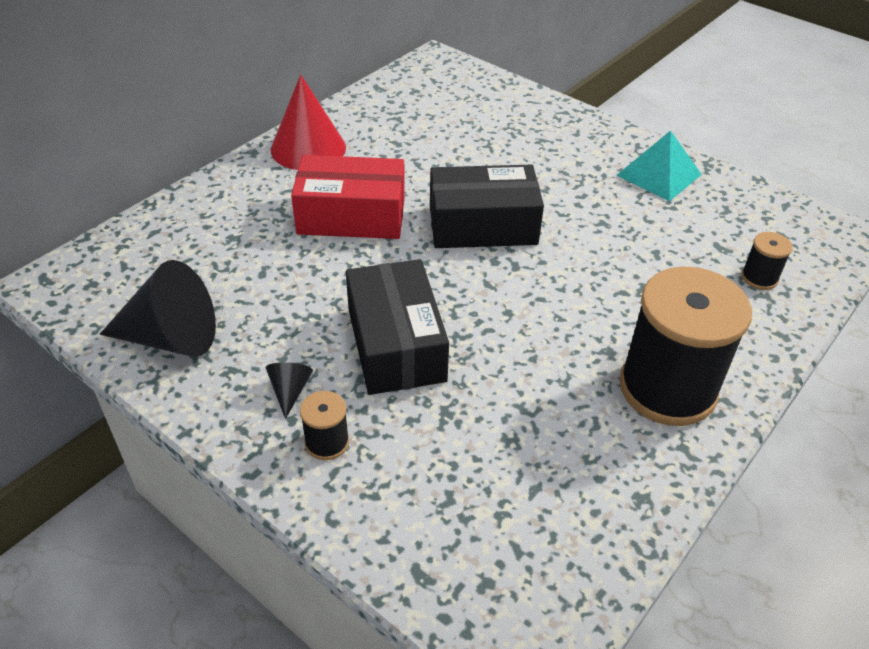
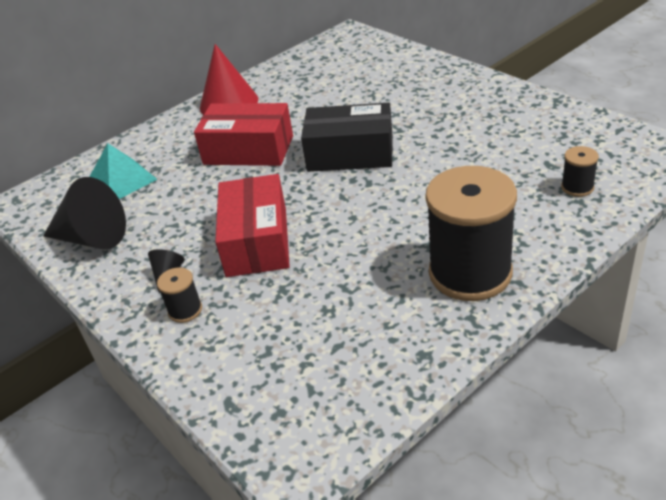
camera: 15 degrees right, 5 degrees down
black box [346,259,449,395] -> red box [215,174,290,277]
turquoise pyramid [617,130,702,201] -> turquoise pyramid moved to [89,143,158,199]

